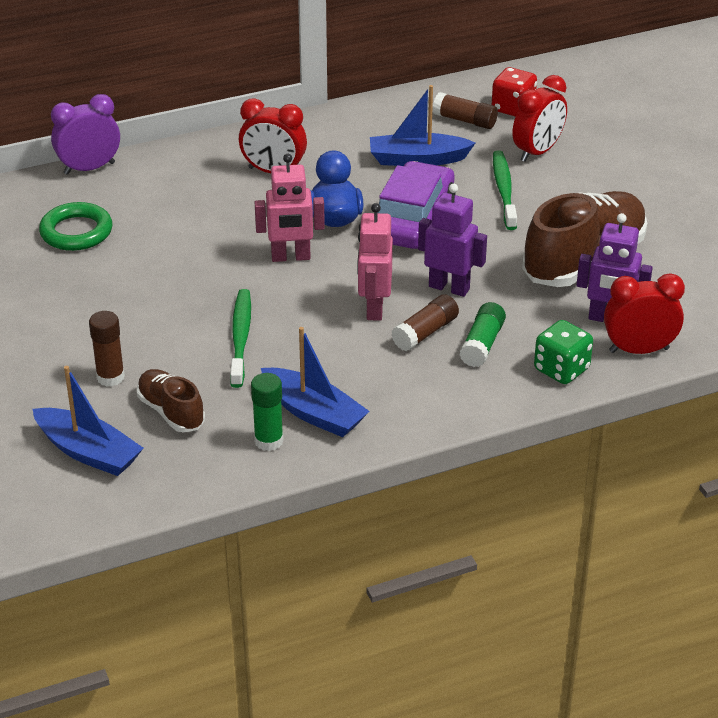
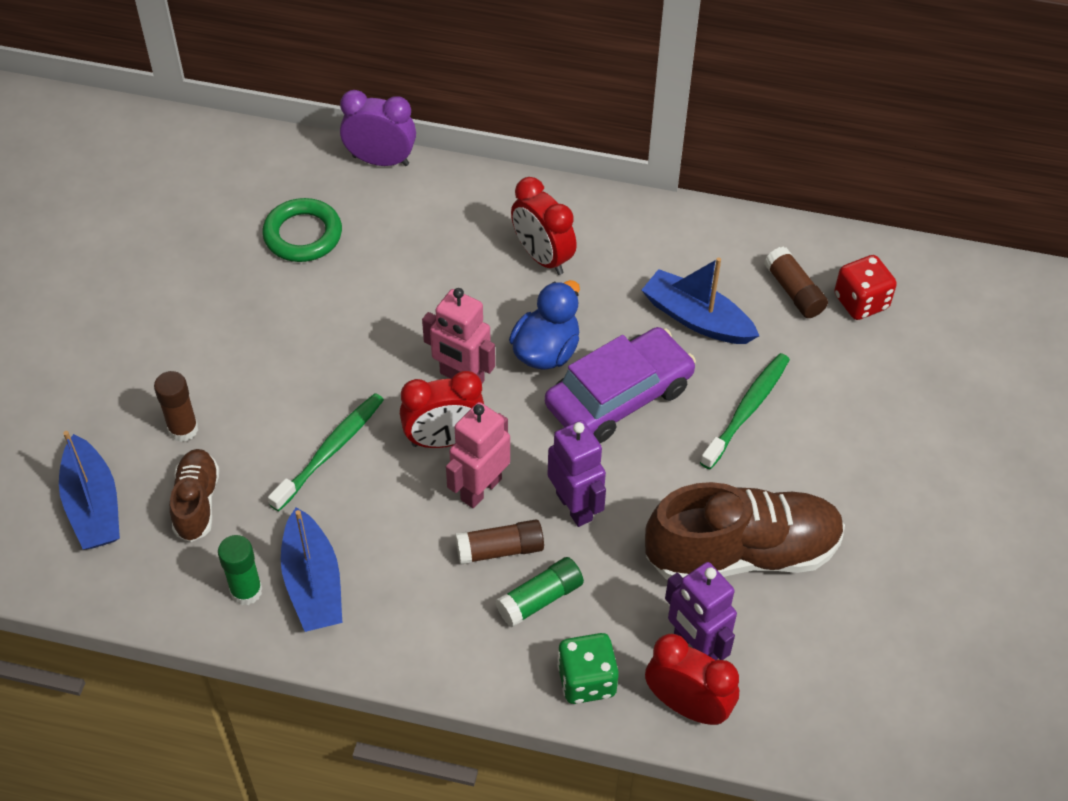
camera: 35 degrees right, 15 degrees up
red clock [513,75,567,162] -> red clock moved to [400,371,484,448]

